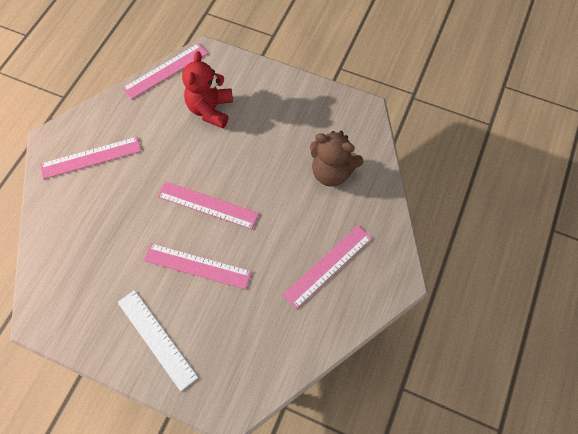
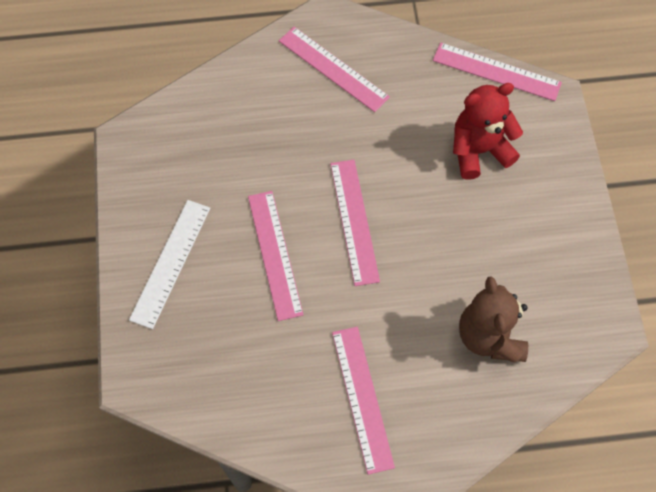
camera: 60 degrees right, 0 degrees up
pink ruler [282,225,372,309] -> pink ruler turned 60 degrees clockwise [332,327,395,475]

